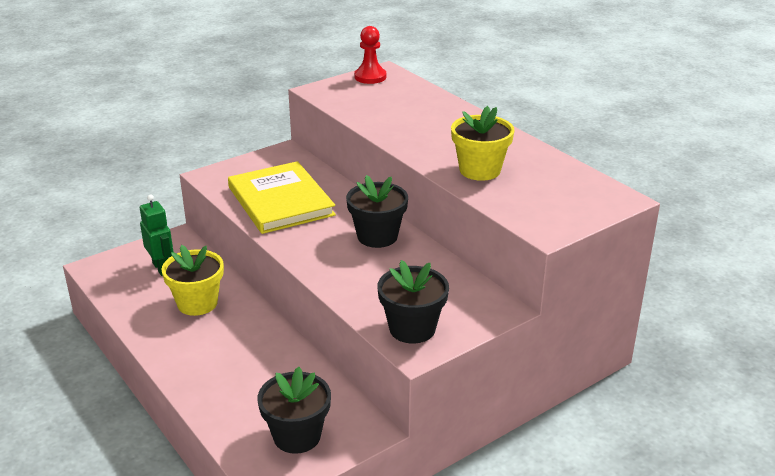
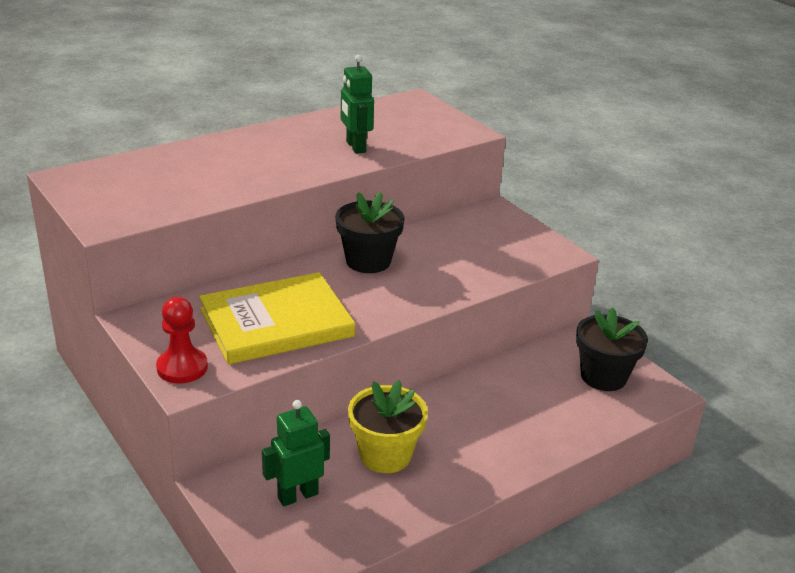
camera: 90 degrees left, 0 degrees up
red pawn [354,26,386,84] -> red pawn moved to [156,297,208,384]
black flower pot [377,260,449,343] -> none
yellow flower pot [451,106,515,181] -> green robot [341,55,374,154]

